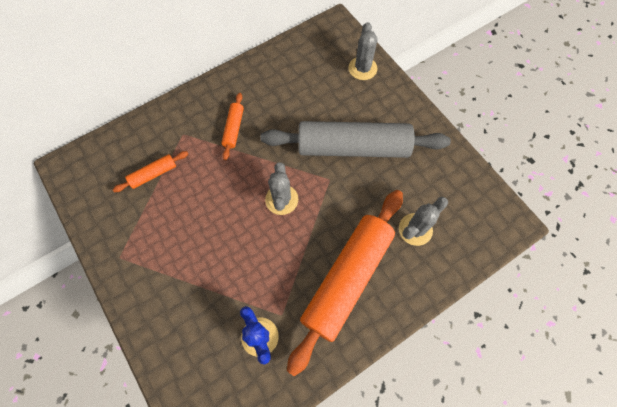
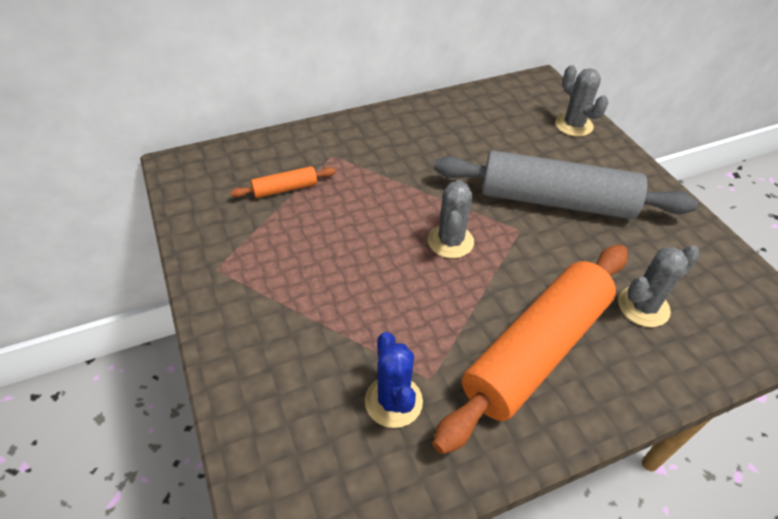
camera: 10 degrees right, 20 degrees down
orange rolling pin [221,93,244,160] -> none
grey cactus [348,22,378,80] -> grey cactus turned 45 degrees counterclockwise [555,65,608,137]

